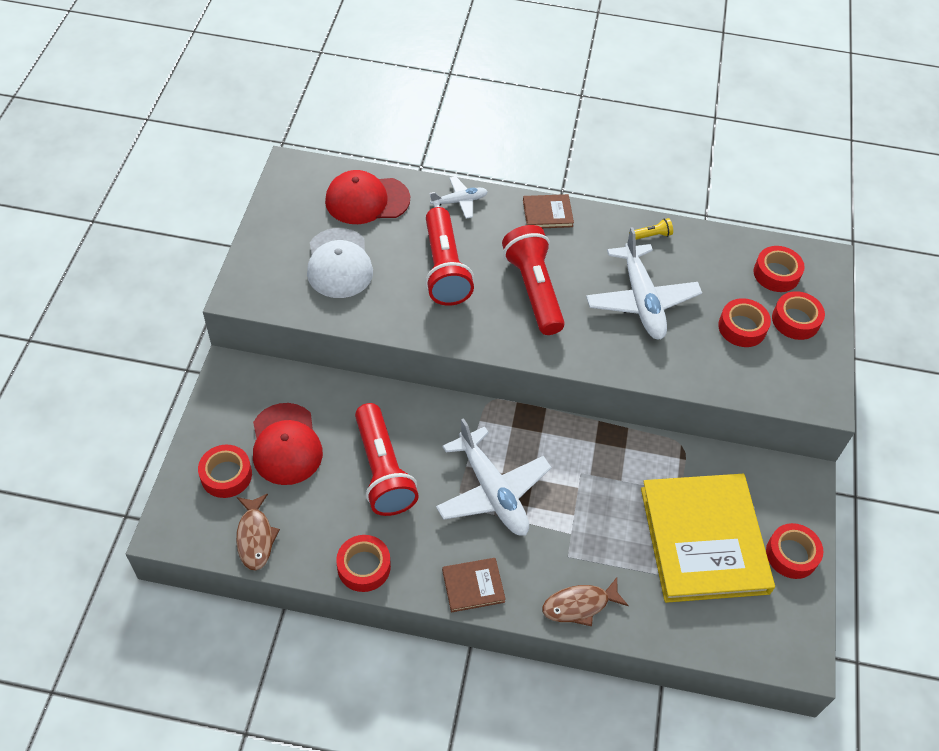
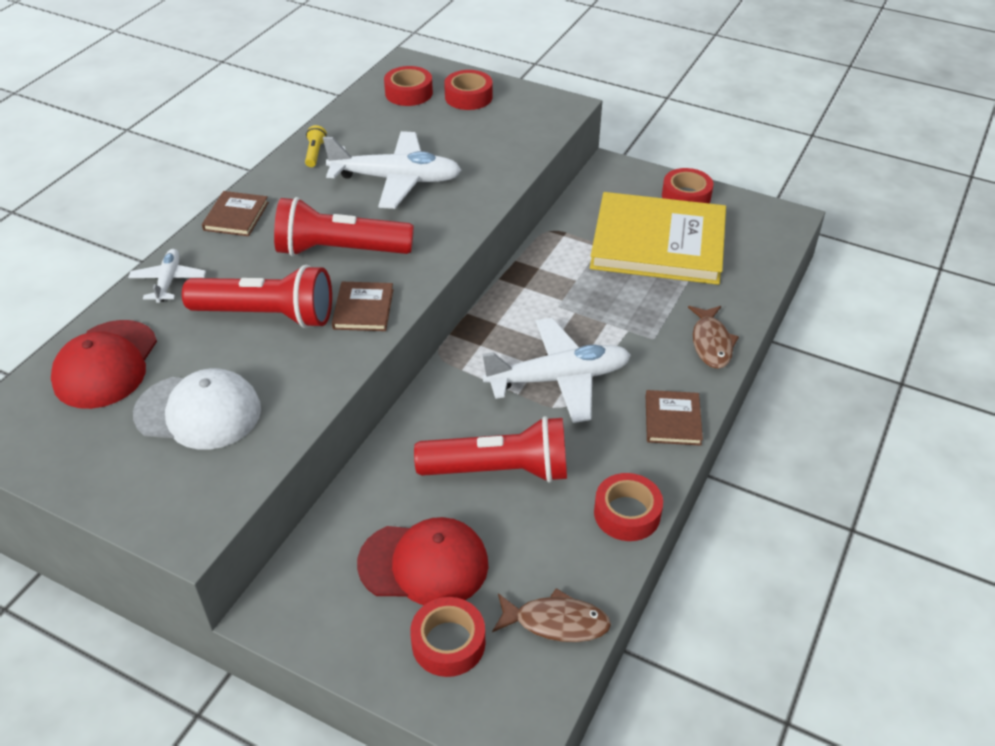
camera: 70 degrees left, 10 degrees down
red tape [718,298,771,347] -> none
none -> brown book [332,282,394,331]

